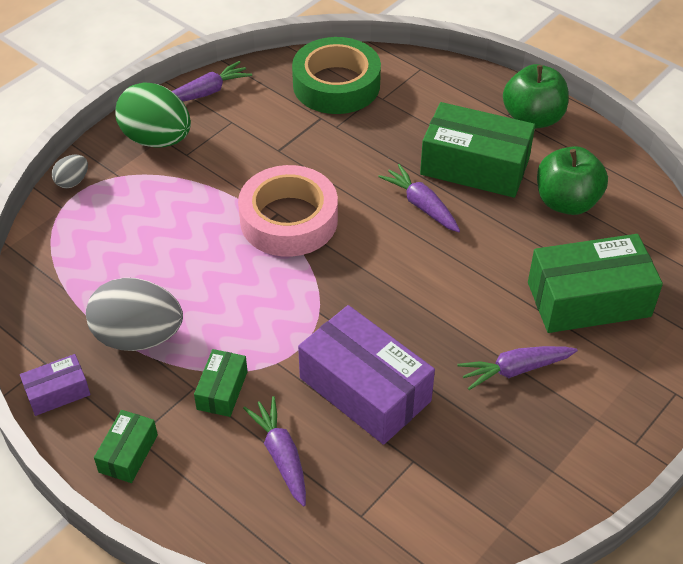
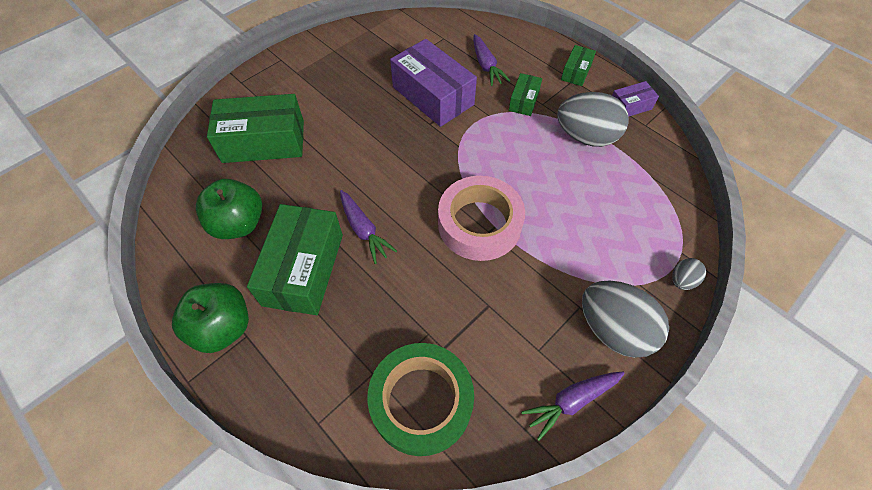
camera: 175 degrees left, 10 degrees up
green egg [115,82,191,148] -> grey egg [582,280,669,358]
green box [420,102,535,198] -> green box turned 75 degrees clockwise [247,204,343,315]
purple carrot [458,346,578,390] -> none

